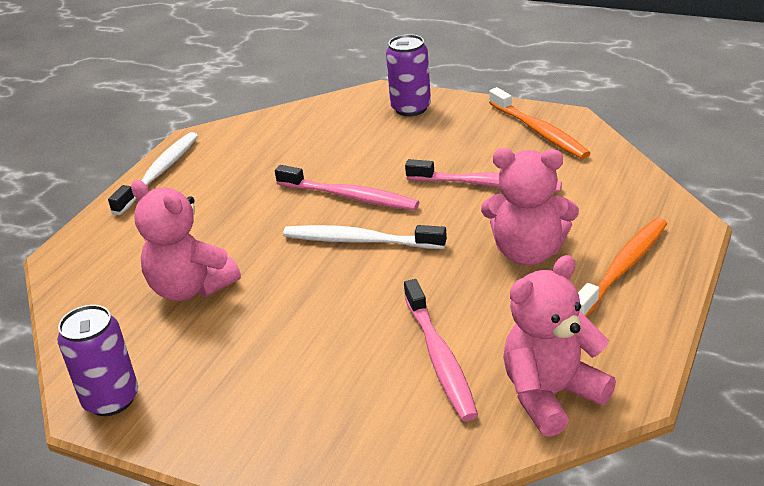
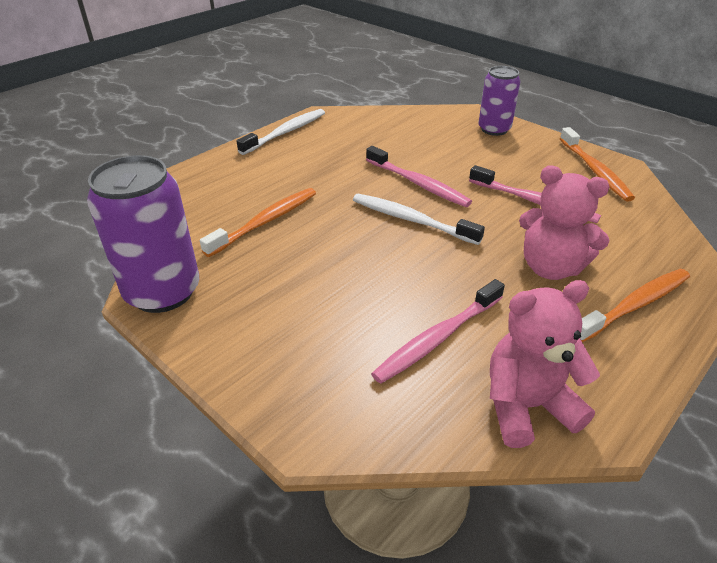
camera: 15 degrees right, 5 degrees up
purple can [57,305,138,416] -> purple can [87,155,199,313], size x1.57
pink teddy bear [131,180,241,301] -> orange toothbrush [200,188,316,257]
pink toothbrush [404,279,478,421] -> pink toothbrush turned 45 degrees clockwise [371,279,505,384]

